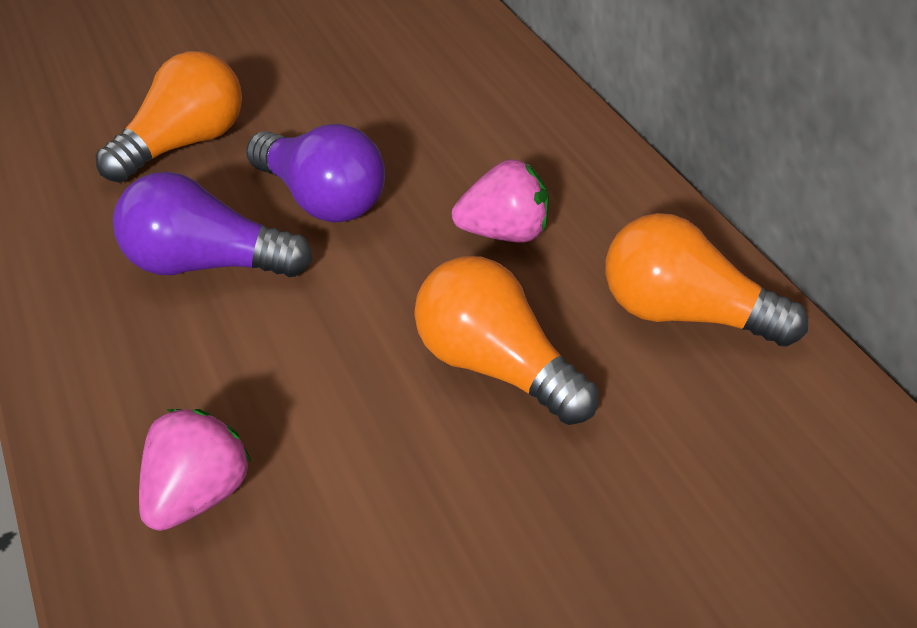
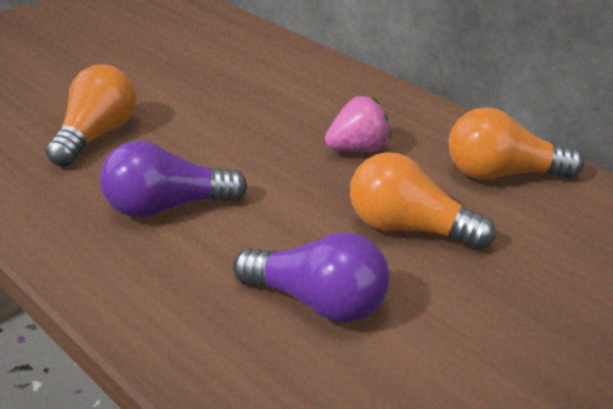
camera: 20 degrees left, 5 degrees down
pink strawberry [139,409,252,531] -> none
purple light bulb [246,124,385,223] -> purple light bulb moved to [233,232,389,323]

